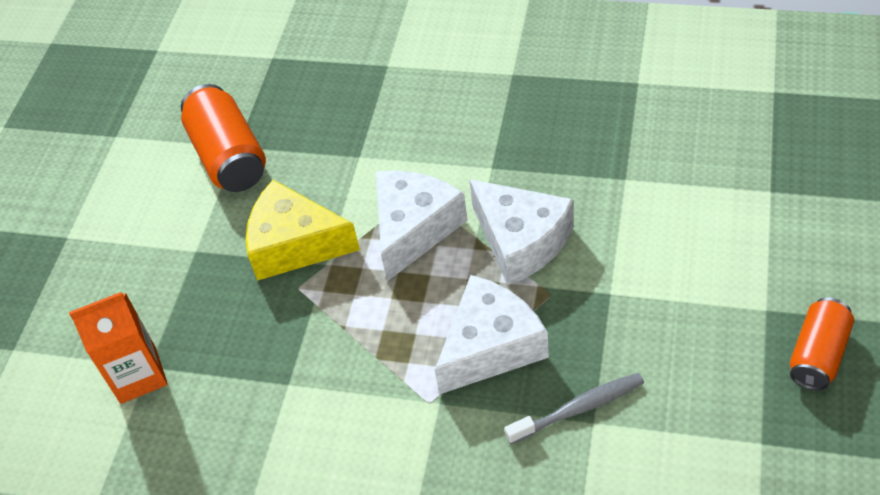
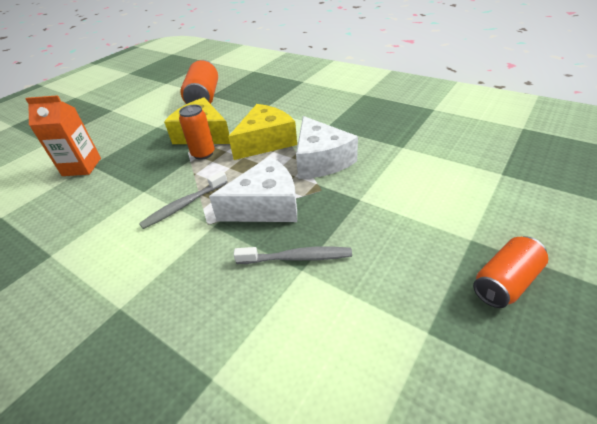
camera: 20 degrees right, 10 degrees down
white cheese [376,170,468,281] -> yellow cheese [228,104,297,160]
none -> grey toothbrush [139,171,228,229]
none -> orange can [179,105,215,160]

